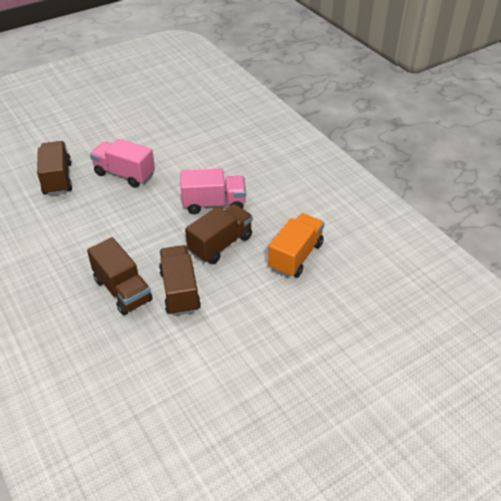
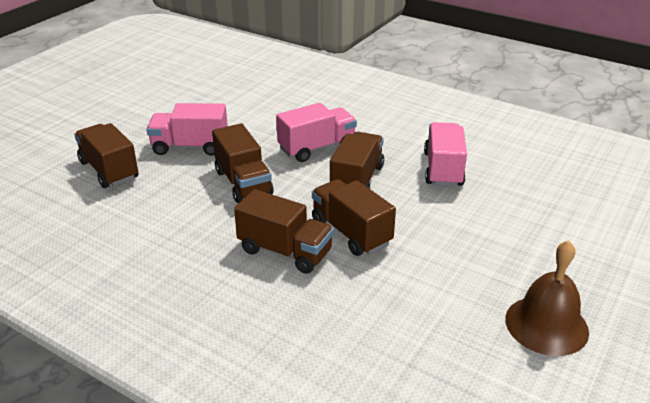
camera: 25 degrees left, 10 degrees down
orange truck [268,214,324,278] -> pink truck [424,122,467,187]
none -> brown truck [212,123,273,203]
none -> brown bell [505,240,589,356]

